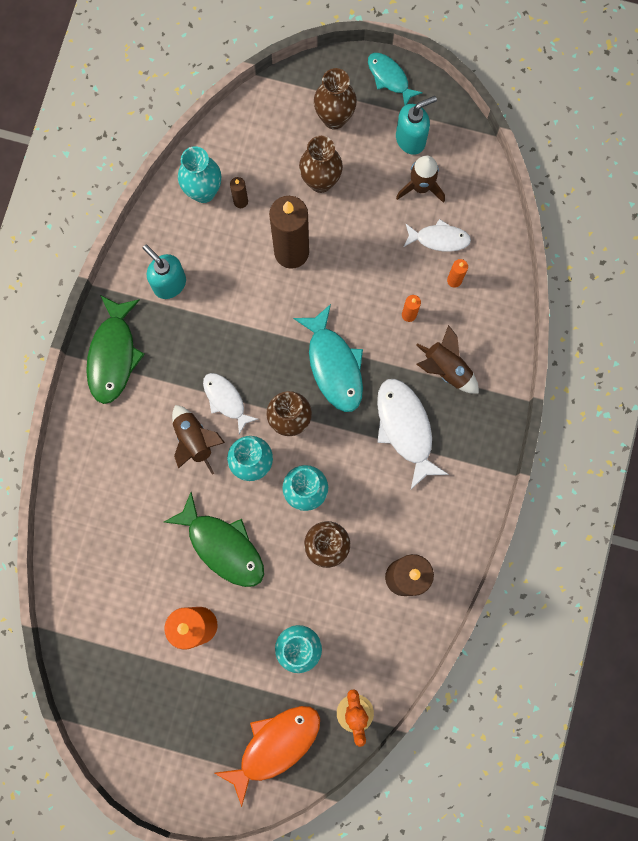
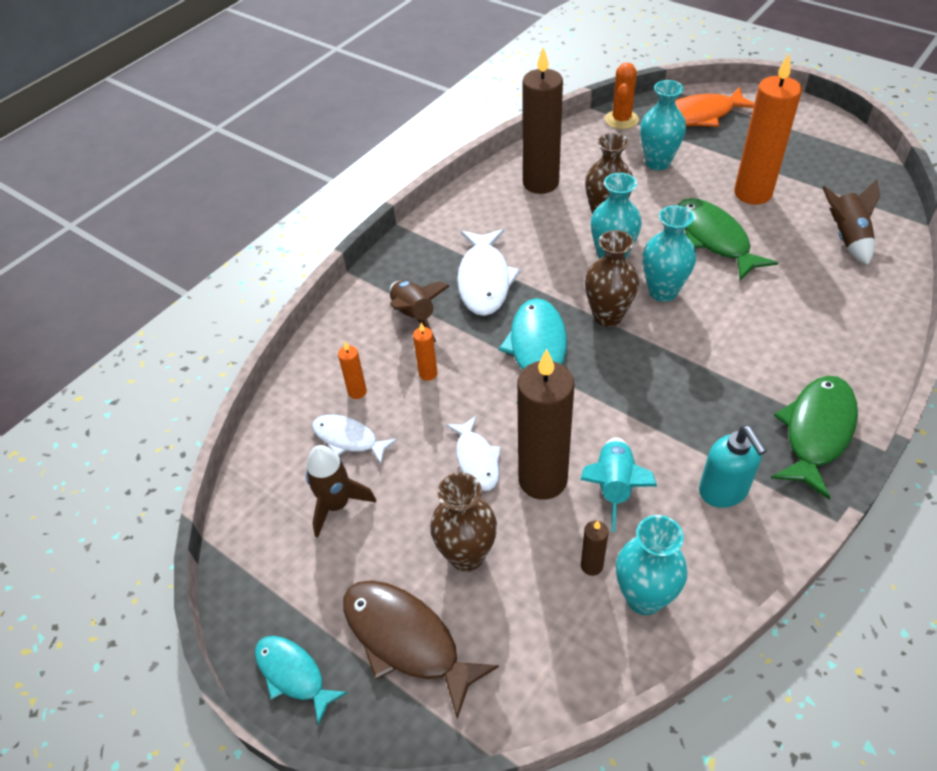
camera: 155 degrees left, 30 degrees down
brown rocket [172,405,225,475] -> brown rocket moved to [822,179,880,265]
white fish [203,373,258,434] -> white fish moved to [446,416,501,491]
brown vase [314,68,357,130] -> brown fish [343,580,499,719]
turquoise fish [368,53,423,106] -> turquoise fish turned 150 degrees clockwise [255,636,348,725]
turquoise soap dispenser [396,96,437,155] -> none
none -> turquoise rocket [580,438,657,532]

